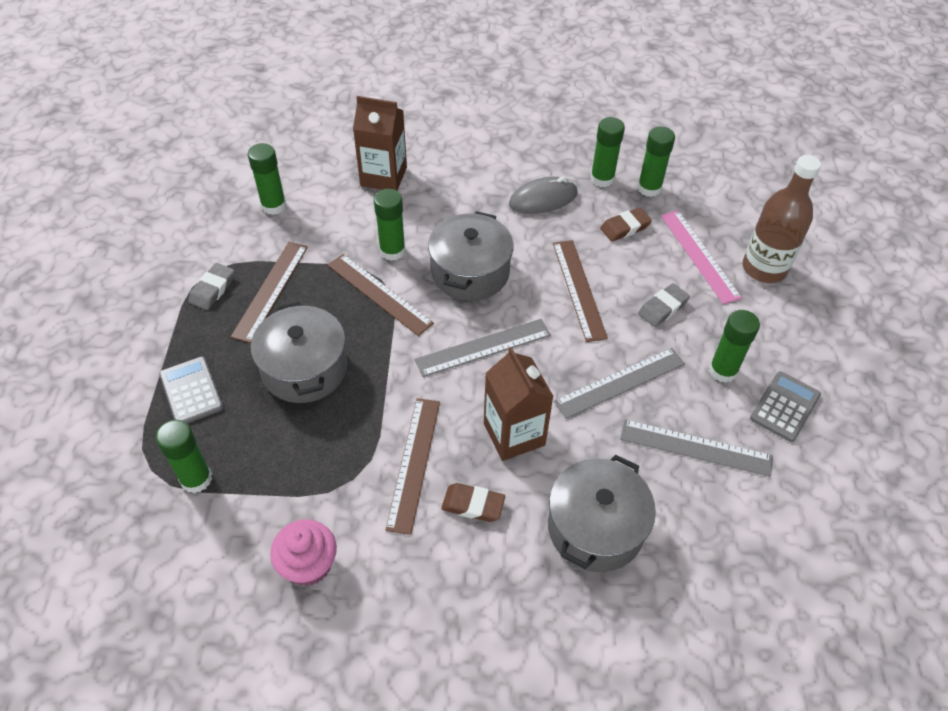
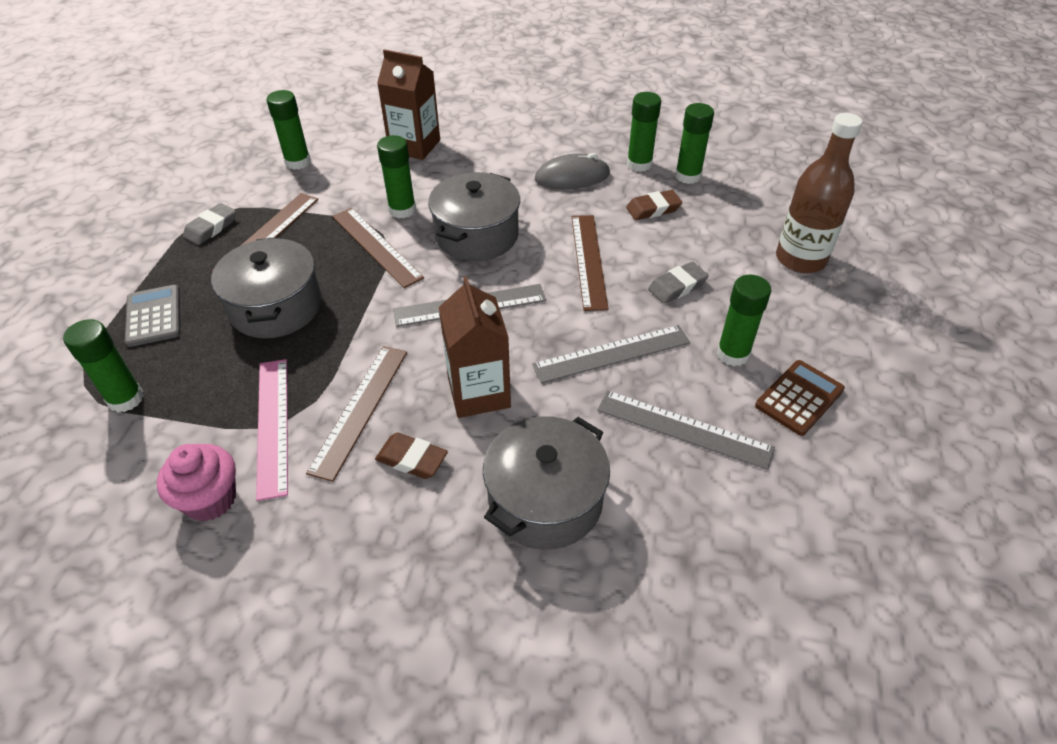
camera: 10 degrees right, 5 degrees down
pink ruler [661,210,742,304] -> pink ruler moved to [256,359,288,501]
grey calculator [750,371,821,442] -> brown calculator [755,360,845,436]

